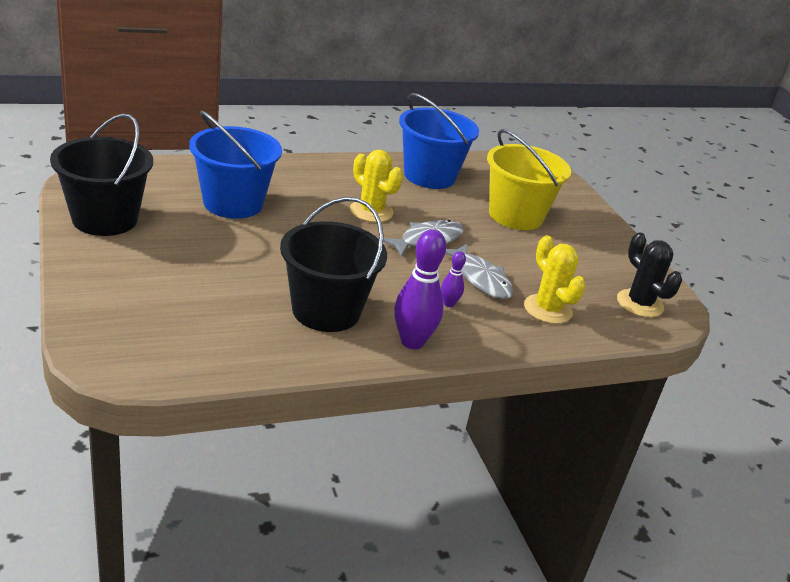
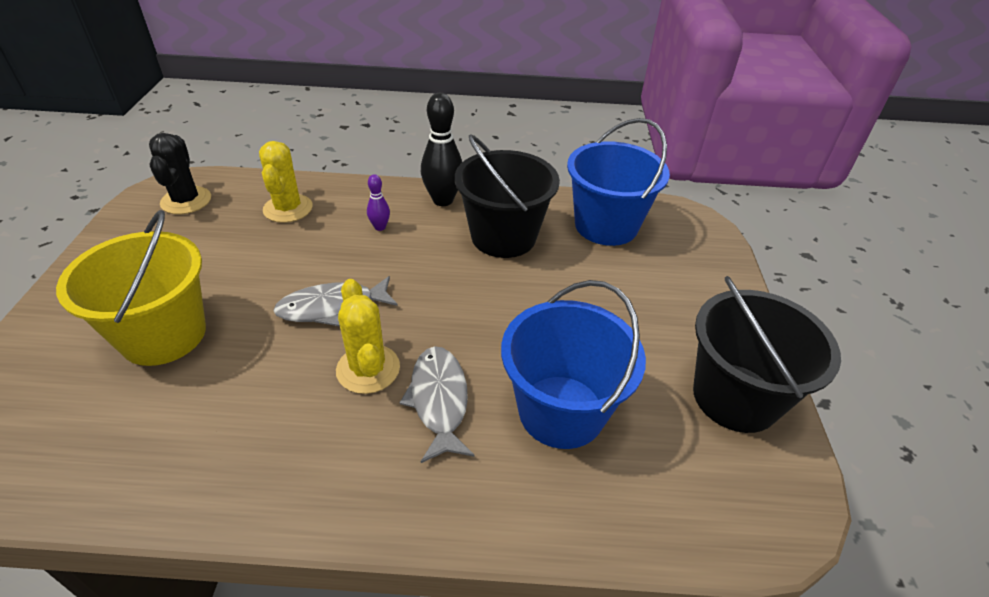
camera: 155 degrees left, 10 degrees up
purple bowling pin [394,229,446,349] -> black bowling pin [421,93,462,206]
blue bucket [399,93,479,189] -> blue bucket moved to [567,118,670,246]
grey fish [445,244,514,299] -> grey fish moved to [400,346,475,463]

